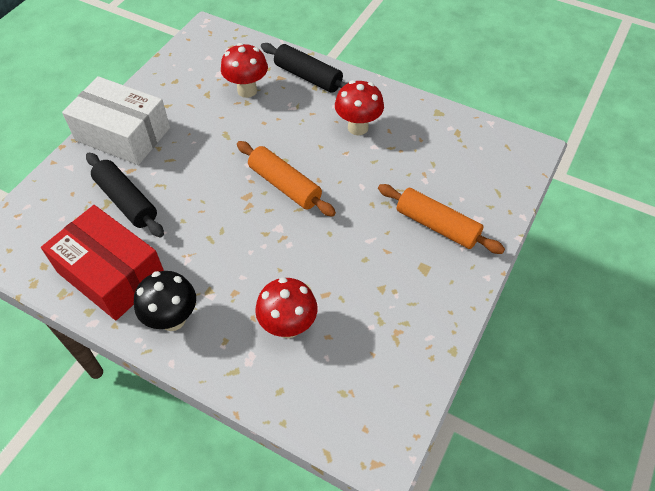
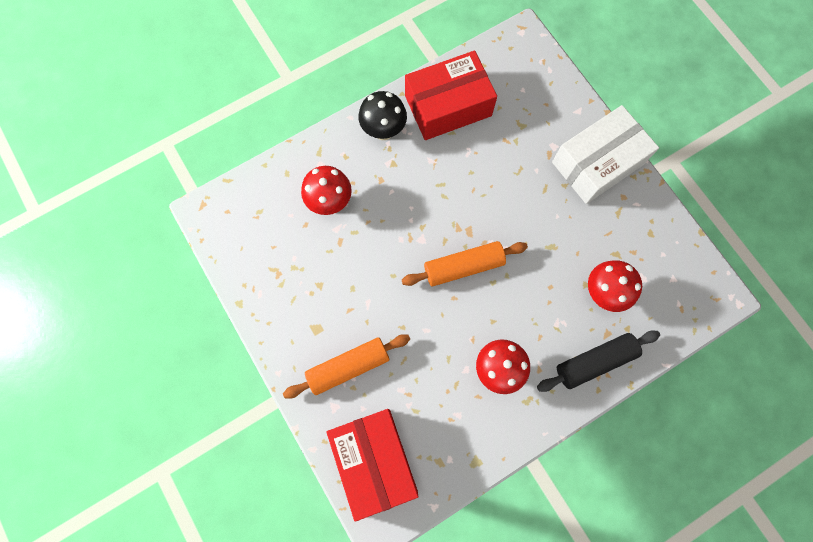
camera: 120 degrees right, 20 degrees up
black rolling pin [86,153,164,237] -> none
none -> red box [326,409,419,522]

